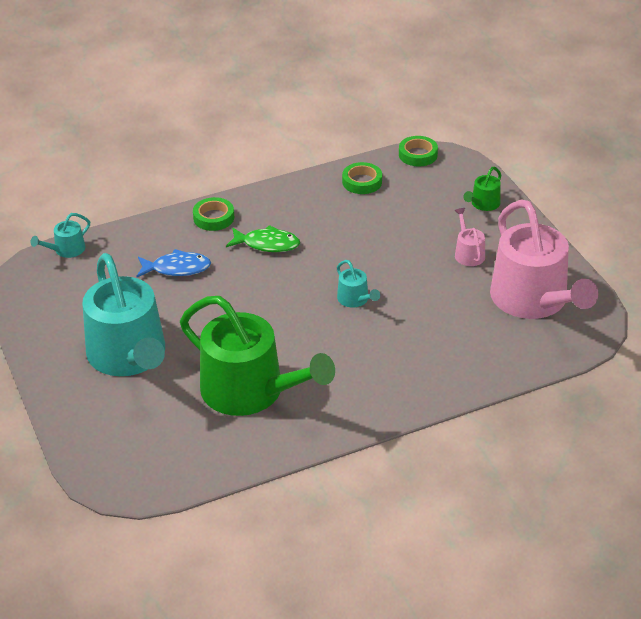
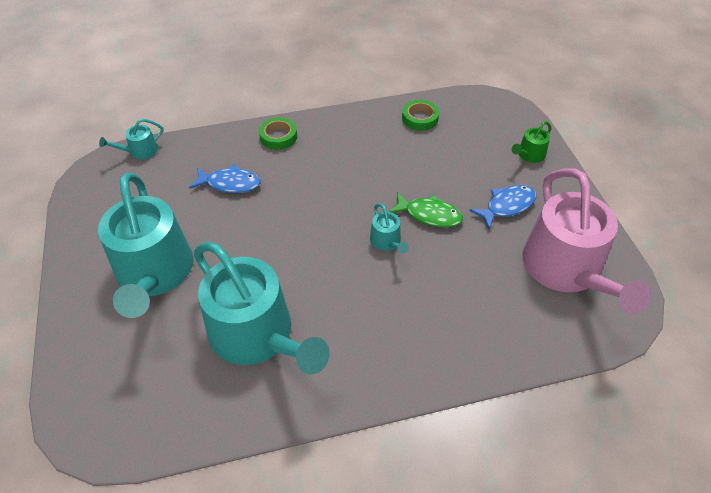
camera: 10 degrees right, 10 degrees up
green watering can [180,296,335,416] -> turquoise watering can [194,242,330,374]
green fish [226,225,300,252] -> green fish moved to [389,192,463,228]
green tape [399,136,438,166] -> none
pink watering can [454,208,485,266] -> blue fish [469,185,536,229]

